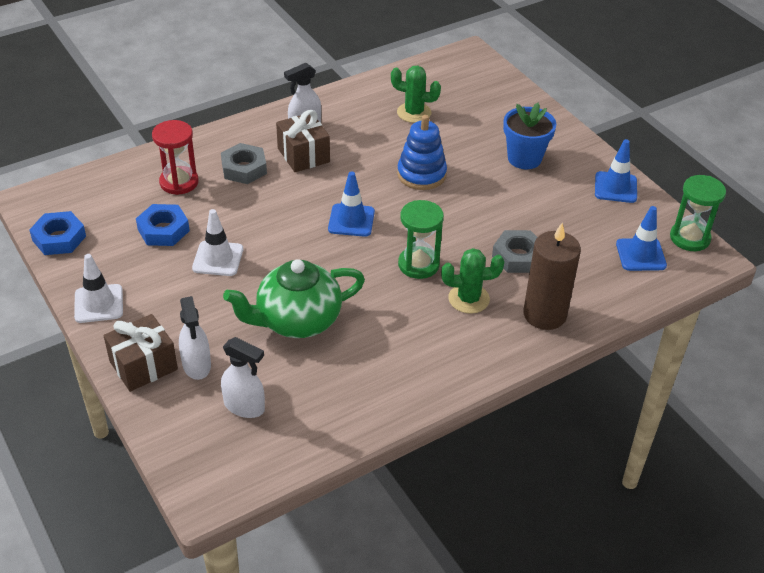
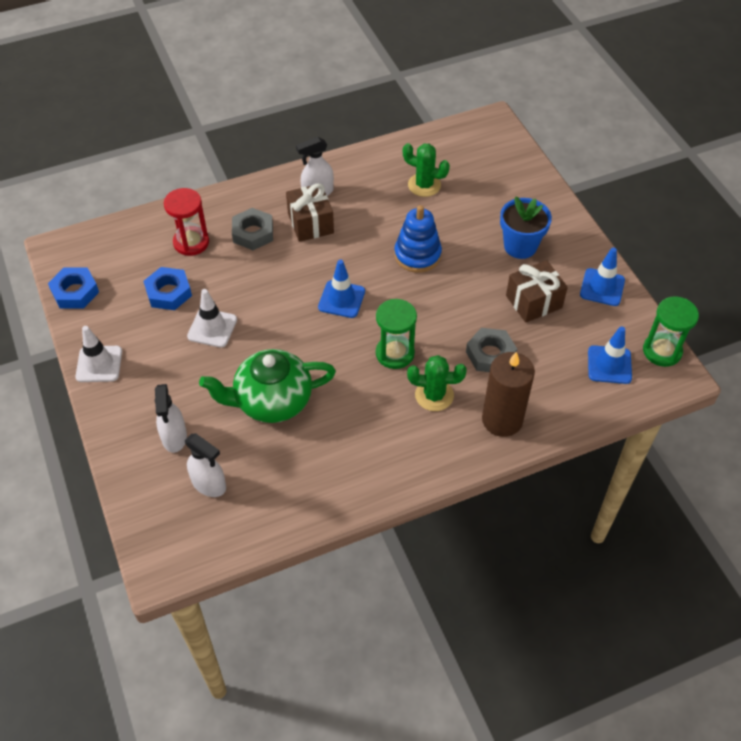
camera: 10 degrees right, 10 degrees up
brown gift [104,314,178,392] -> brown gift moved to [506,260,568,323]

